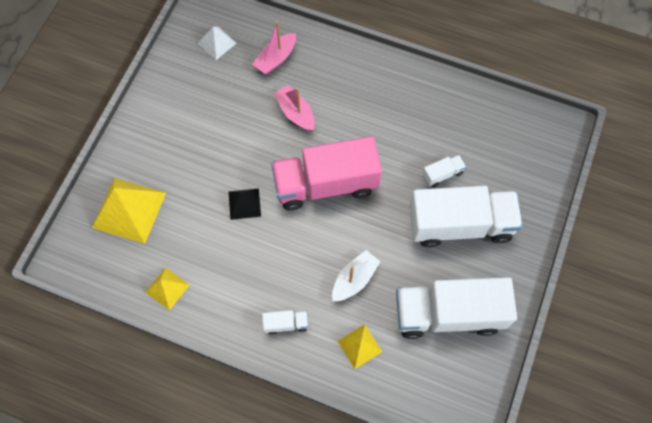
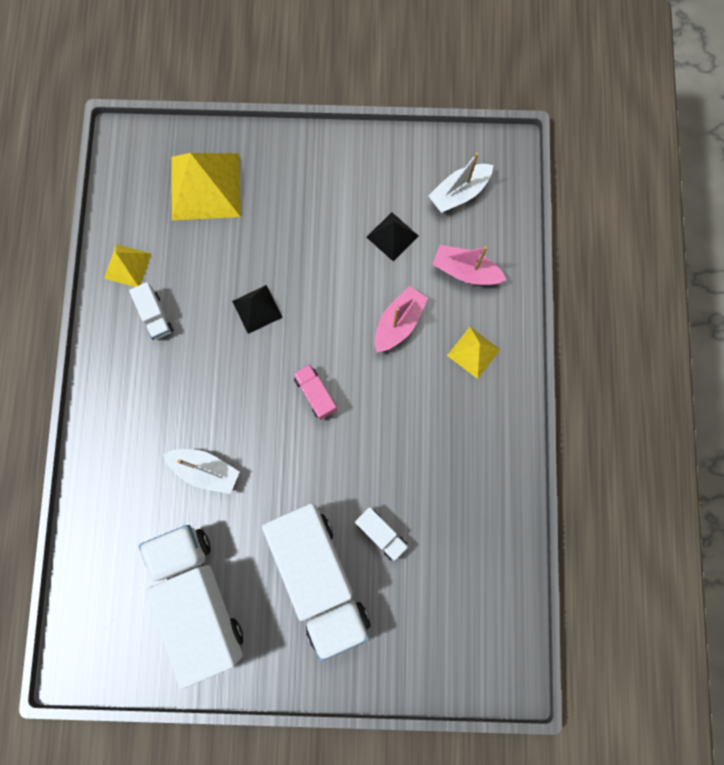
camera: 70 degrees right, 10 degrees up
white pyramid [198,27,236,60] -> white boat [428,152,493,213]
white truck [262,310,308,335] -> white truck moved to [129,282,173,340]
pink truck [271,136,382,211] -> pink truck [293,364,337,420], size x0.40
yellow pyramid [338,324,382,369] -> yellow pyramid moved to [447,327,501,379]
none -> black pyramid [367,212,419,262]

